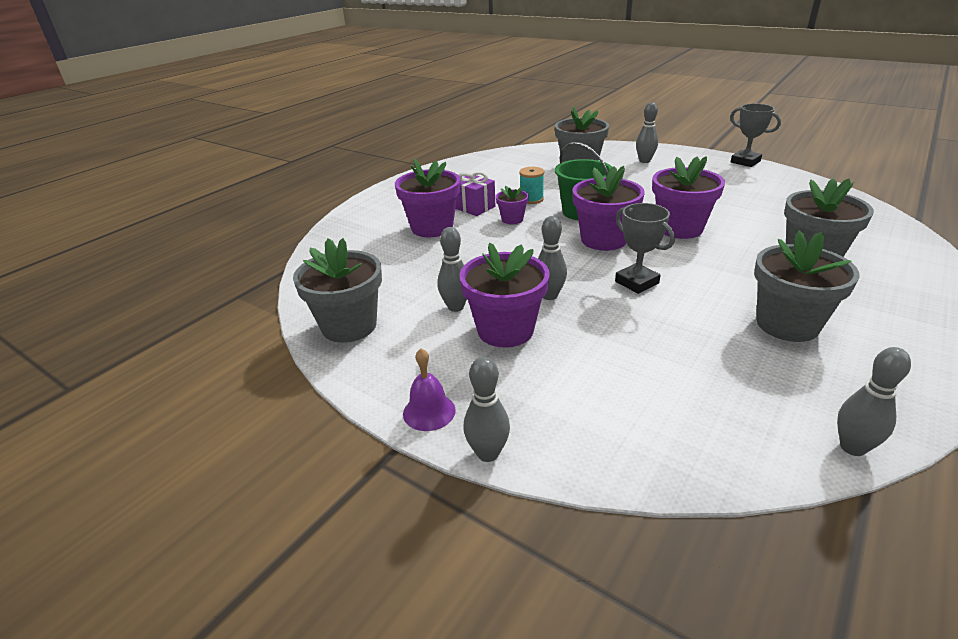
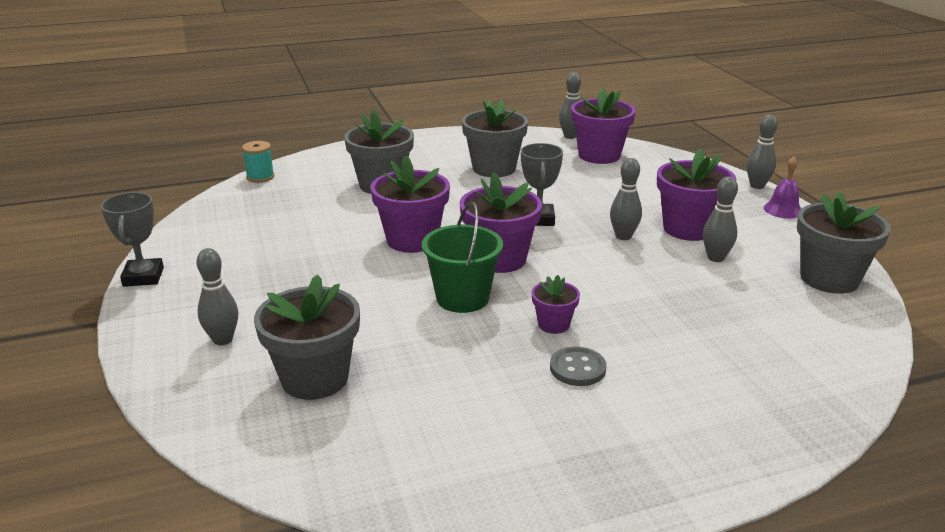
camera: 145 degrees left, 5 degrees down
purple flower pot [395,159,460,237] -> purple flower pot moved to [571,87,636,164]
purple gift [455,172,495,216] -> grey button [550,346,606,386]
turquoise spool [519,167,544,204] -> turquoise spool moved to [242,141,274,183]

